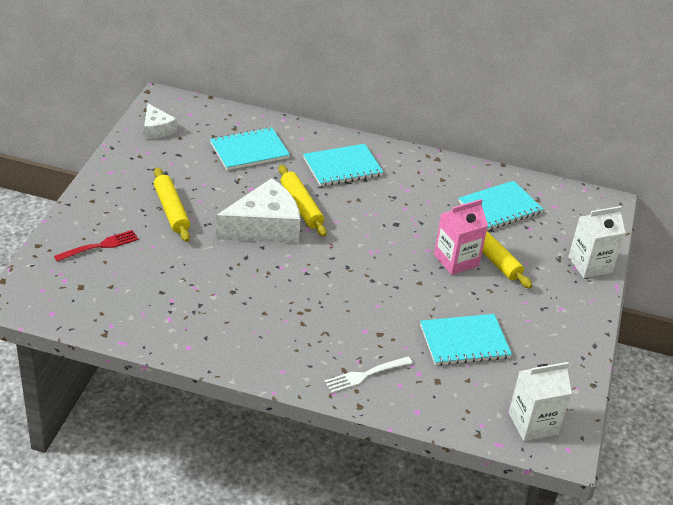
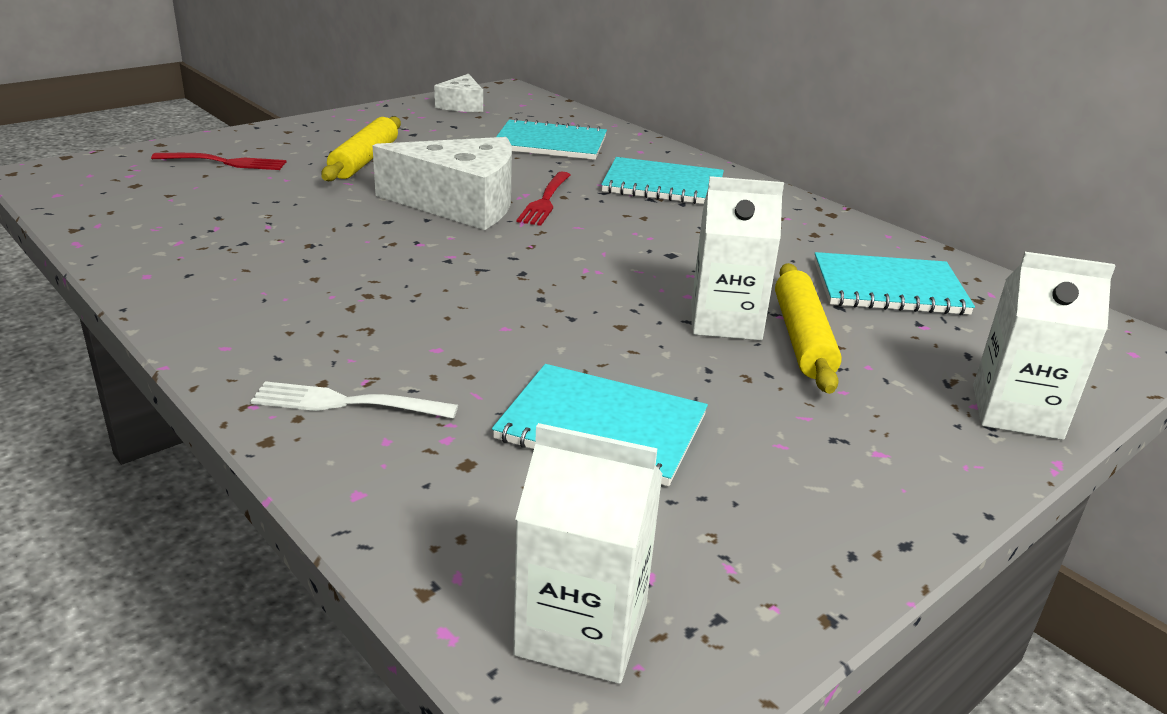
camera: 35 degrees right, 10 degrees down
yellow rolling pin [279,165,327,237] -> red fork [517,172,570,226]
pink carton [434,199,488,275] -> white carton [691,176,784,340]

